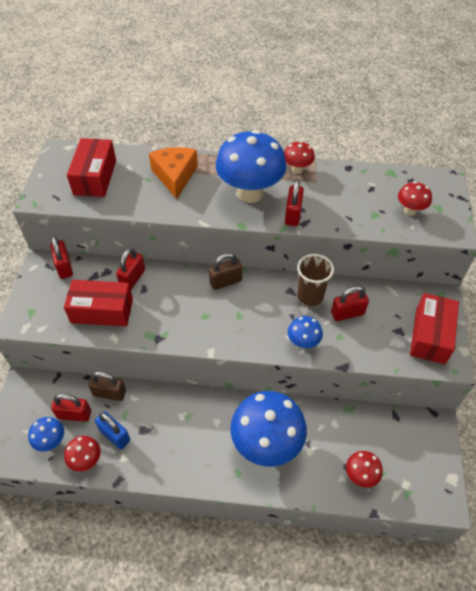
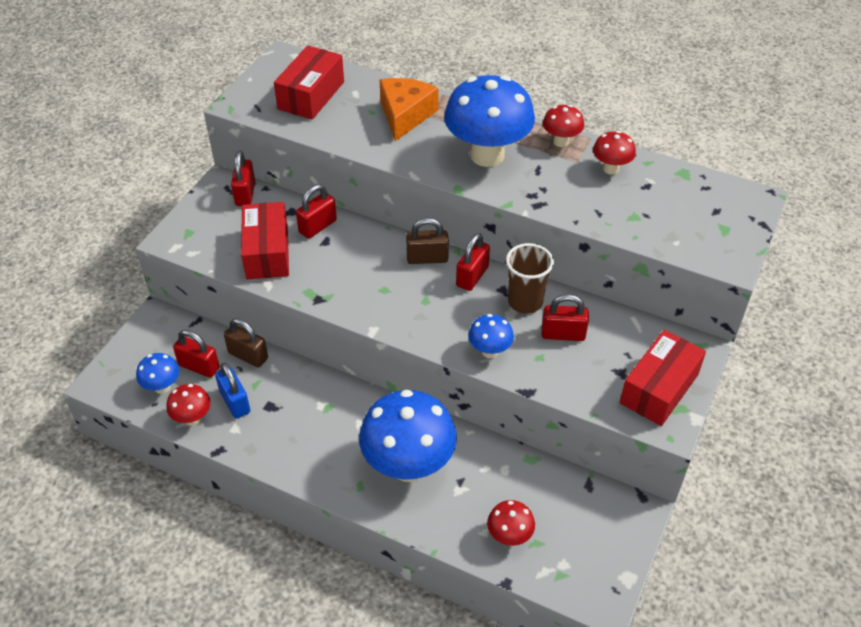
camera: 20 degrees right, 5 degrees down
red box [64,280,133,326] -> red box turned 60 degrees clockwise [241,202,289,280]
red padlock [285,179,304,226] -> red padlock moved to [456,233,490,291]
red mushroom [398,182,432,216] -> red mushroom moved to [593,131,636,175]

